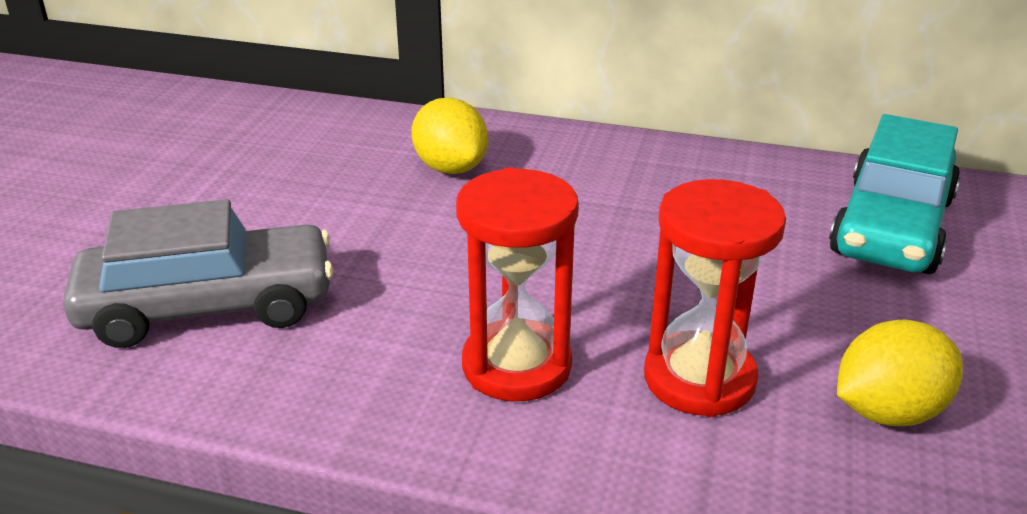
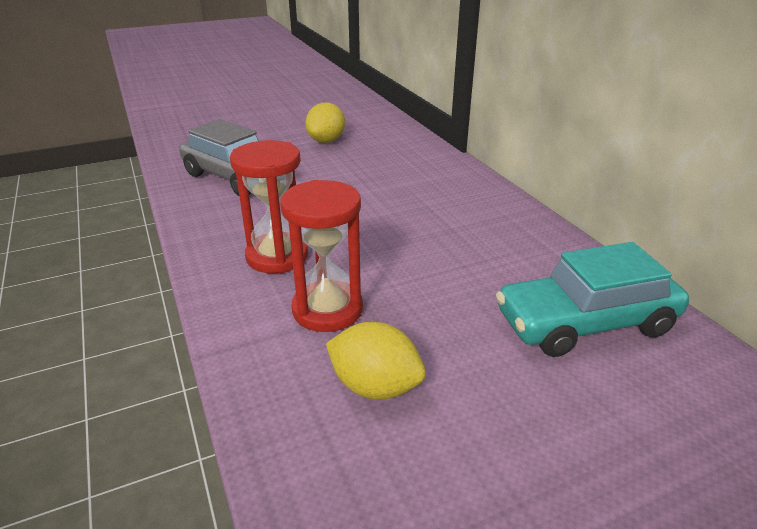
camera: 50 degrees right, 0 degrees up
yellow lemon [412,98,488,174] -> yellow lemon moved to [305,102,345,143]

